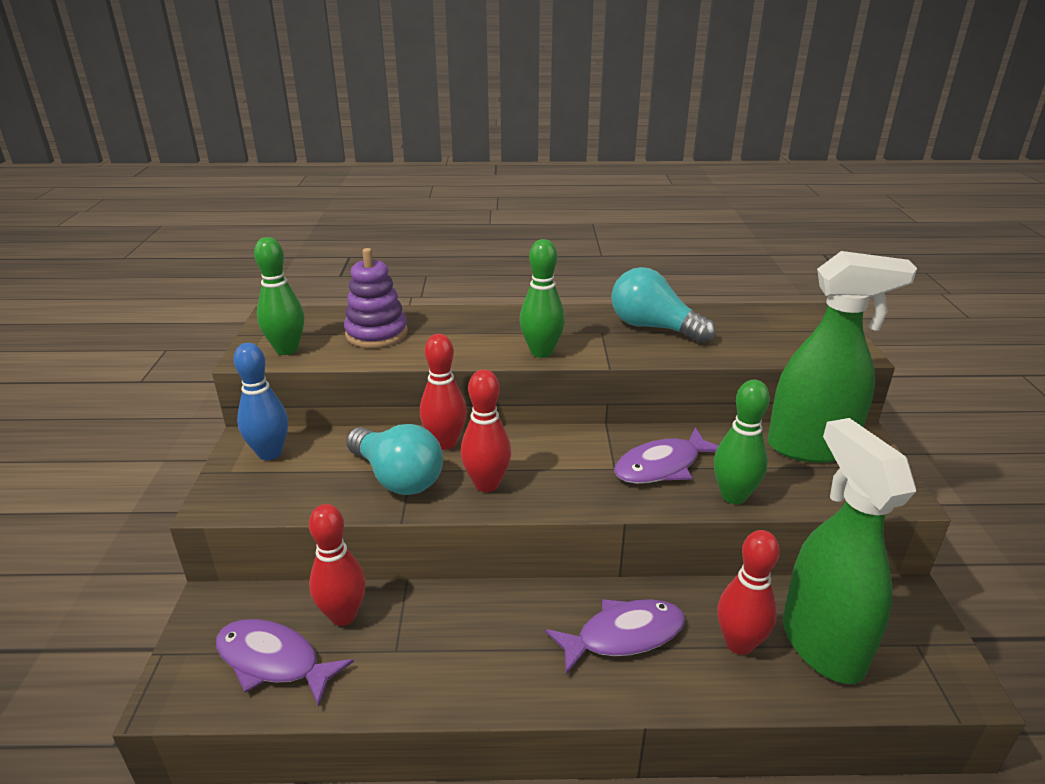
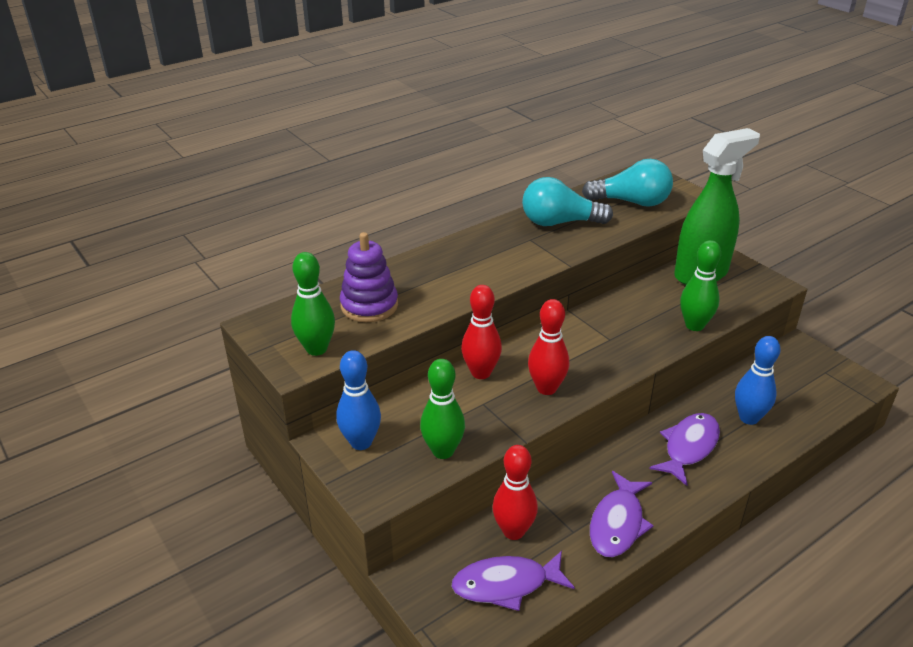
camera: 35 degrees left, 5 degrees up
turquoise light bulb [346,424,443,495] -> turquoise light bulb moved to [582,159,673,207]
green bowling pin [519,239,565,358] -> green bowling pin moved to [420,359,465,459]
purple fish [614,427,719,484] -> purple fish moved to [590,471,654,557]
red bowling pin [717,530,780,655] -> blue bowling pin [735,336,781,425]
green spray bottle [783,418,916,684] -> none

